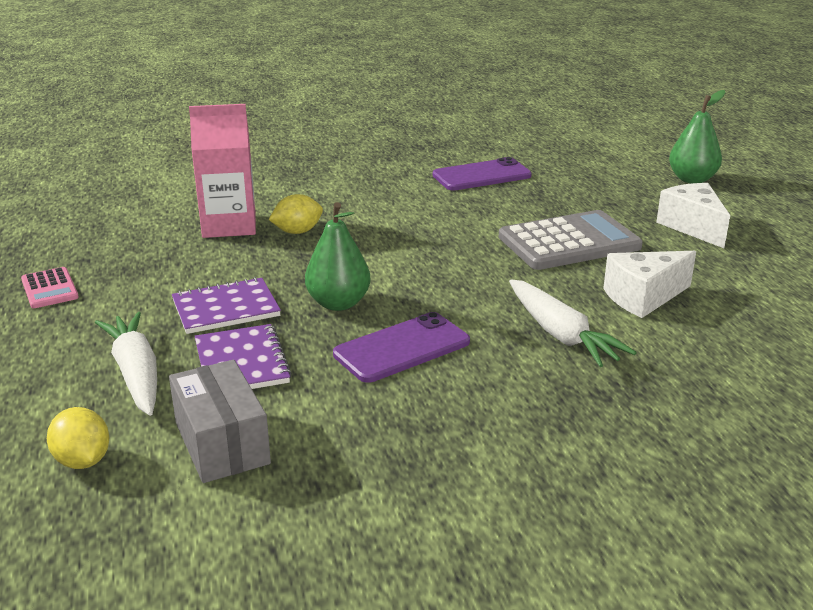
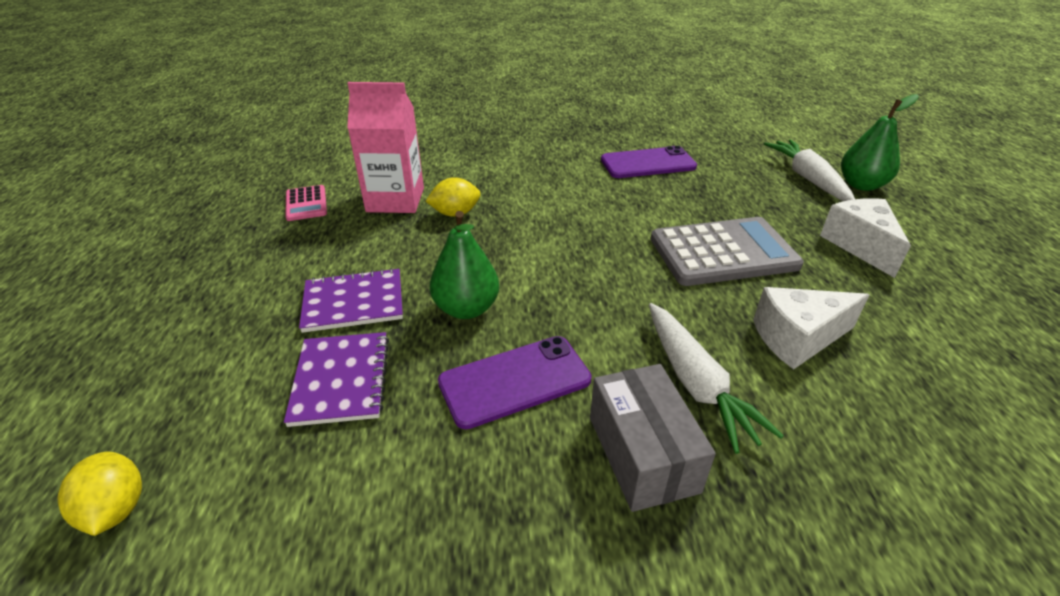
camera: 10 degrees right, 10 degrees up
pink calculator [21,267,79,308] -> pink calculator moved to [285,185,327,221]
white carrot [95,312,157,416] -> white carrot moved to [764,139,855,201]
grey box [169,360,271,483] -> grey box moved to [590,364,716,512]

